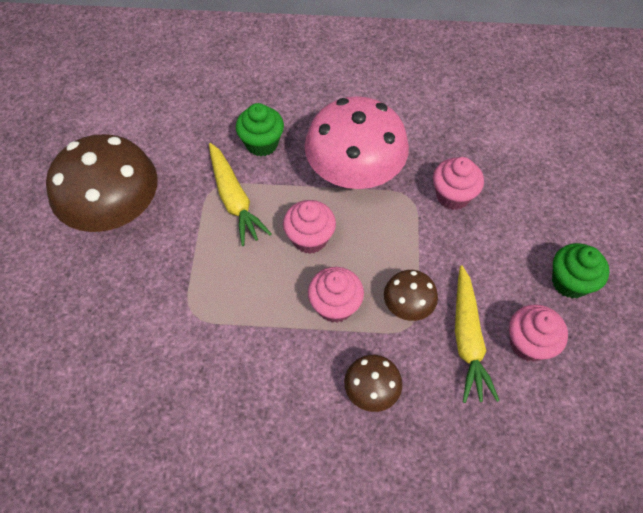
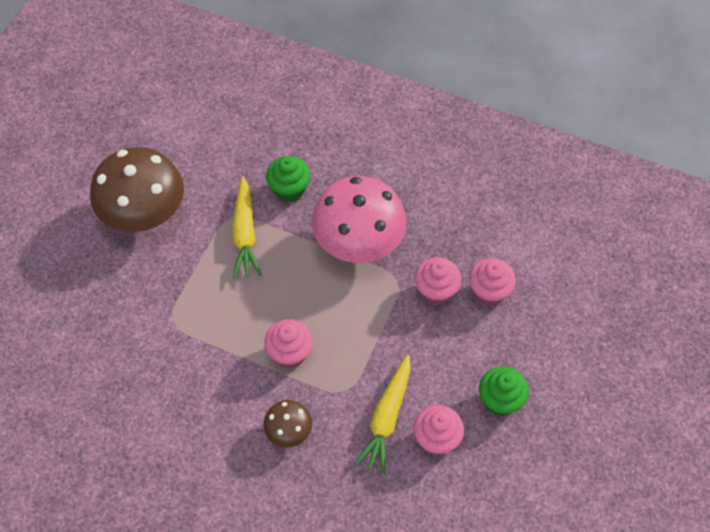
camera: 20 degrees right, 0 degrees up
pink cupcake [283,200,336,254] -> pink cupcake moved to [469,258,516,306]
brown mushroom [384,270,438,321] -> none

